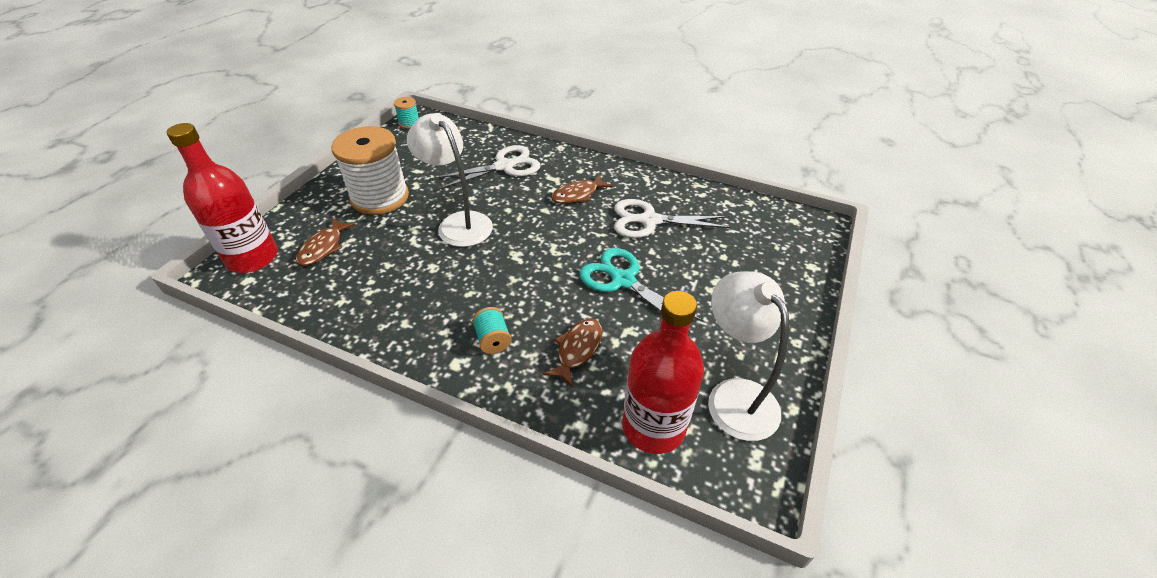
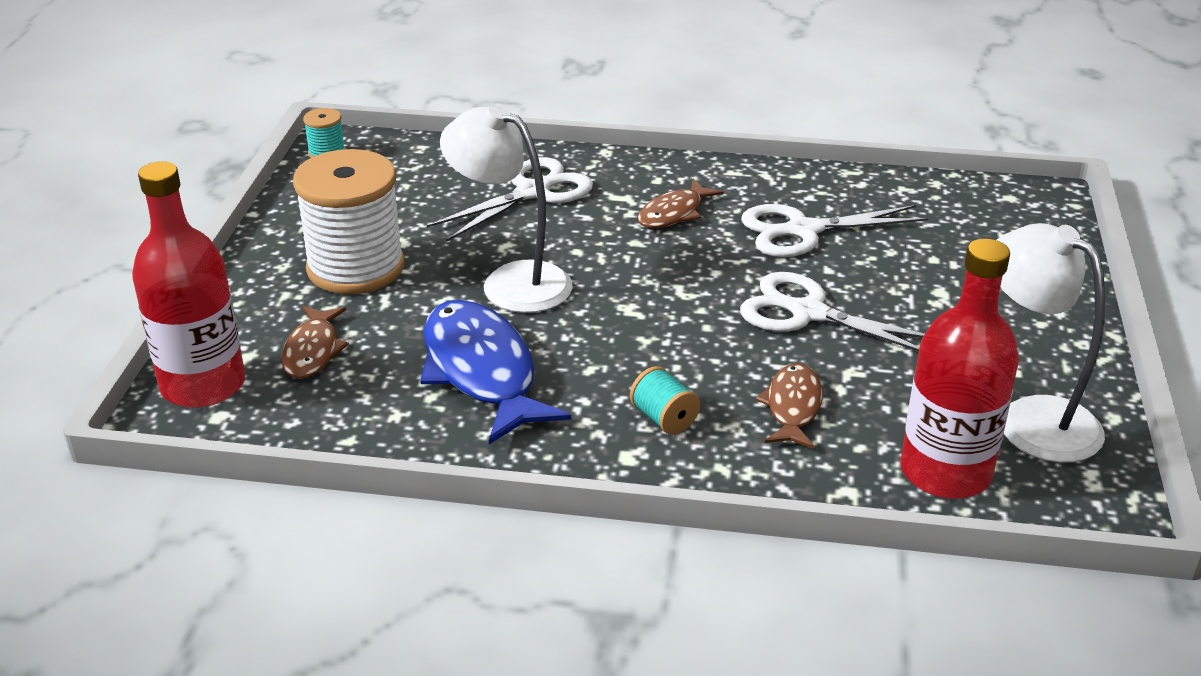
camera: 15 degrees left, 10 degrees down
turquoise scissors [579,248,703,333] -> white scissors [740,272,925,351]
none -> blue fish [420,300,571,444]

